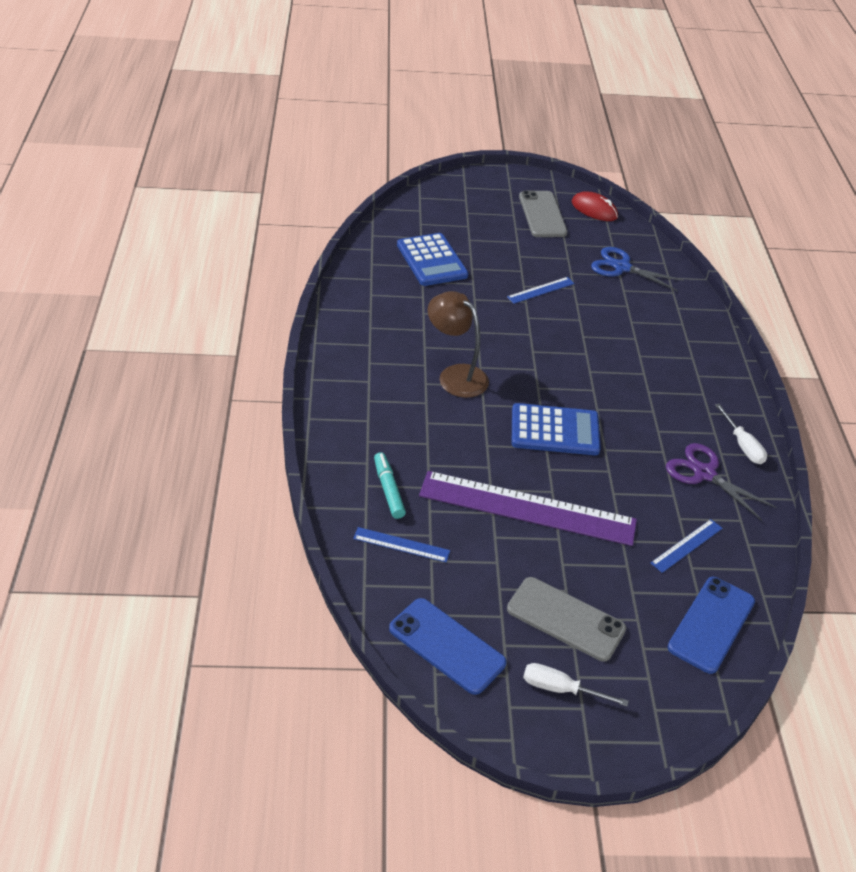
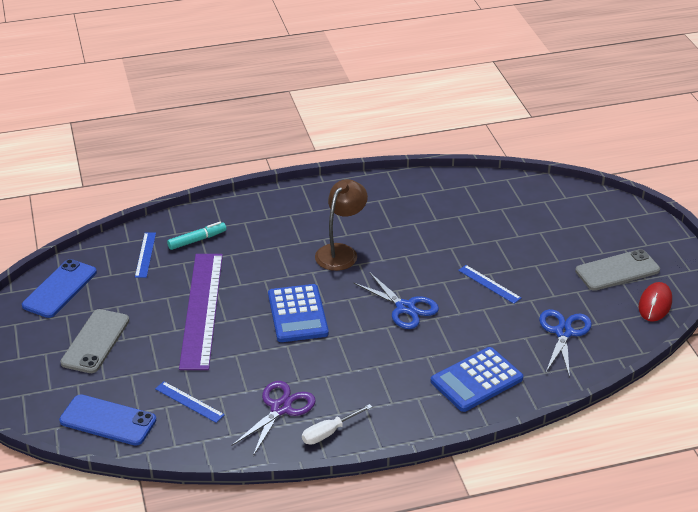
camera: 80 degrees right, 5 degrees down
blue calculator [397,233,468,286] -> blue calculator moved to [431,347,523,412]
white screwdriver [523,663,629,706] -> none
none -> blue scissors [354,272,439,329]

